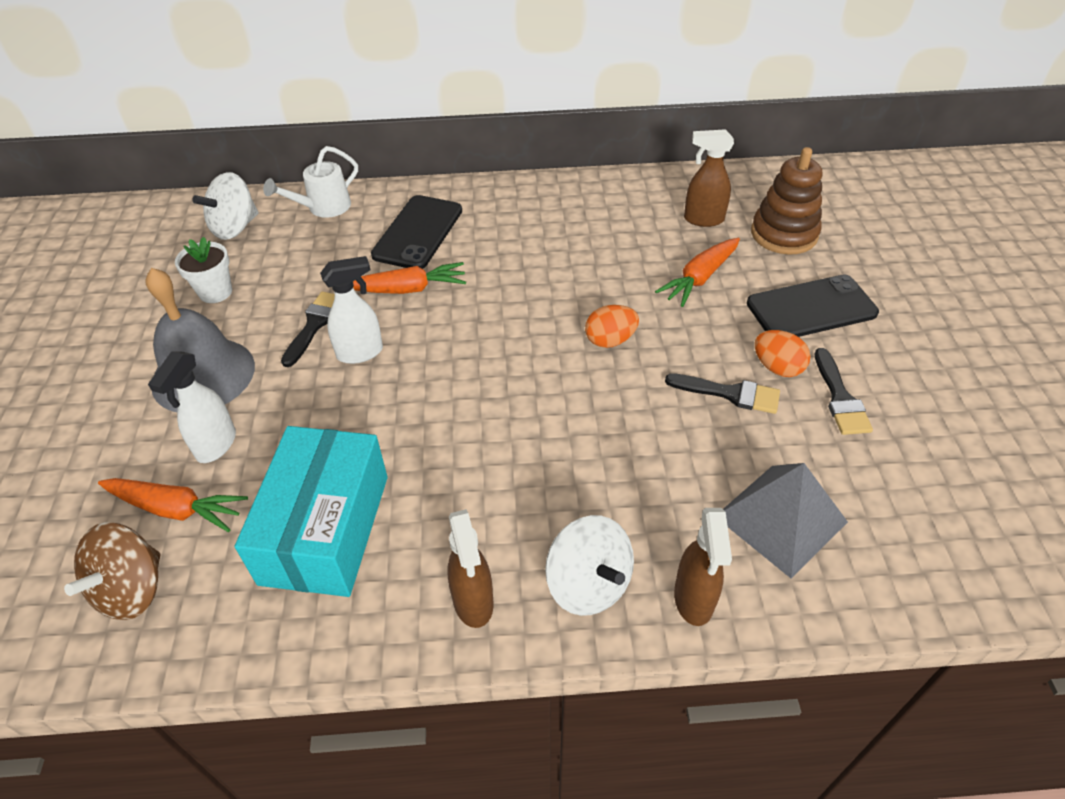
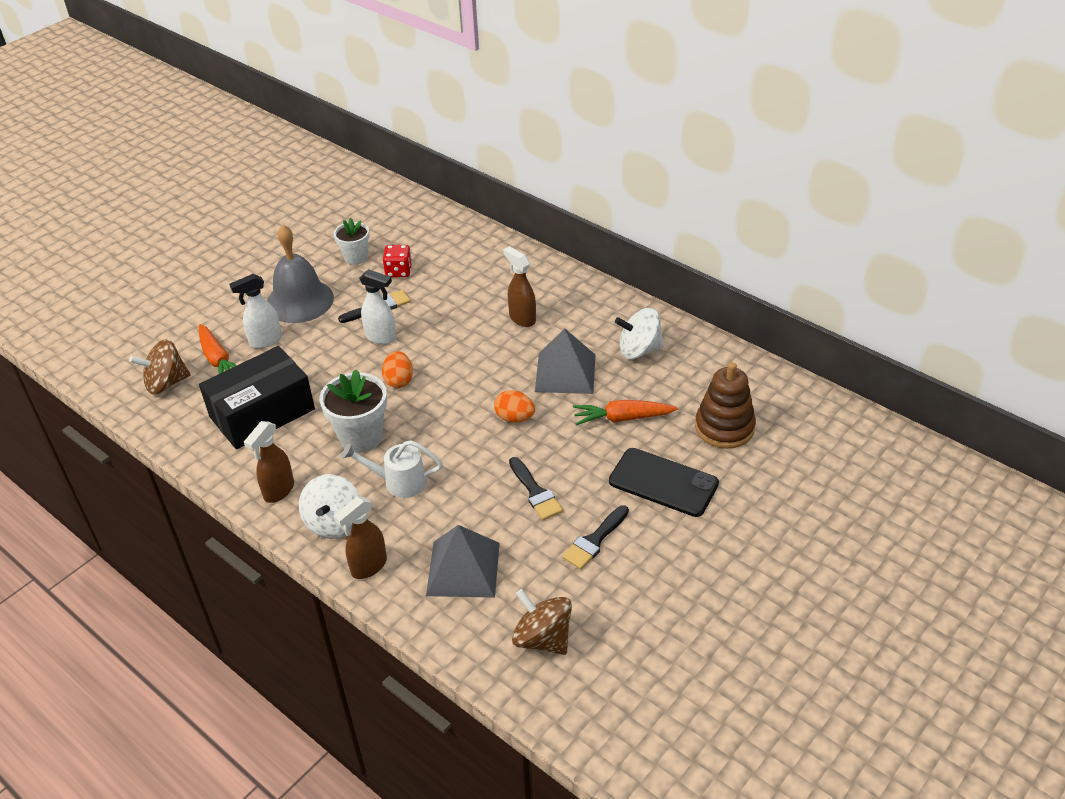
camera: 45 degrees right, 5 degrees down
white spinning top [193,172,259,240] -> white spinning top moved to [615,308,664,359]
turquoise box [235,426,388,597] -> black box [199,346,315,449]
white watering can [263,146,358,218] -> white watering can moved to [341,440,442,498]
orange carrot [353,262,466,294] -> none
black phone [371,195,462,269] -> none
brown spray bottle [684,129,734,227] -> brown spray bottle moved to [503,246,536,327]
orange egg [755,330,811,377] -> orange egg moved to [382,351,413,388]
none -> white flower pot [320,369,387,453]
none -> red dice [383,245,412,277]
none -> brown spinning top [512,589,572,655]
none -> grey pyramid [535,329,596,394]

